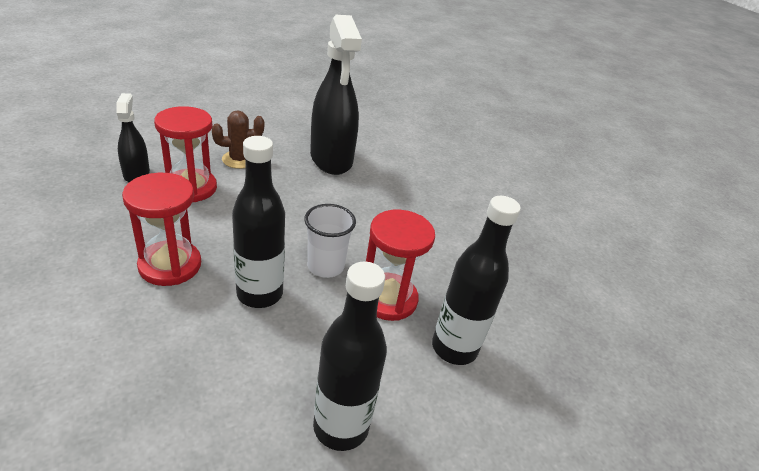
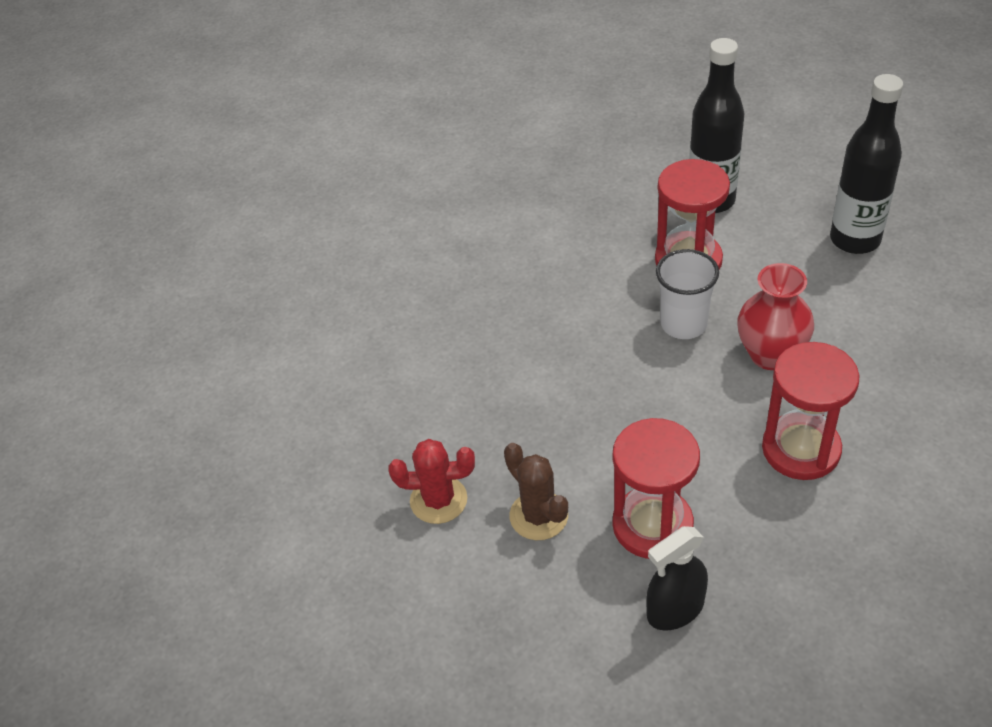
camera: 100 degrees left, 10 degrees up
black bottle [232,136,285,308] -> red vase [737,263,814,370]
black spray bottle [310,15,362,175] -> none
none -> red cactus [388,439,475,524]

